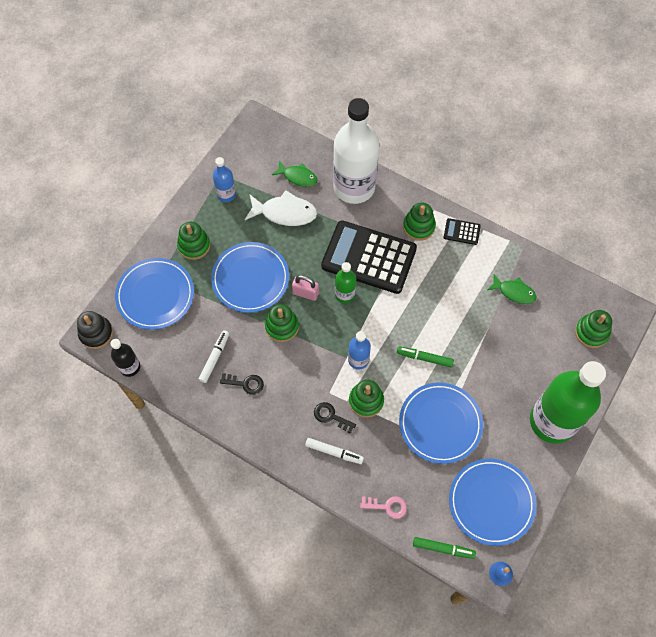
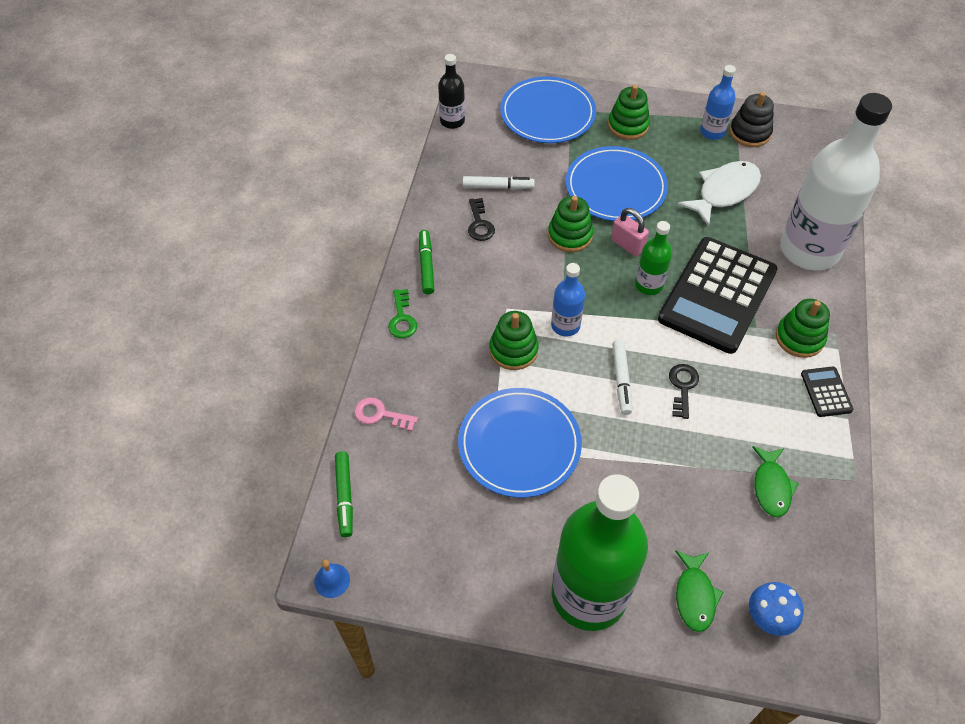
camera: 70 degrees right, 10 degrees down
black stacking toy [77,311,113,349] -> black stacking toy moved to [730,92,774,147]
white fish [245,190,317,226] -> white fish turned 120 degrees counterclockwise [677,161,761,227]
green fish [272,160,318,187] -> green fish moved to [675,550,724,632]
pink padlock [292,275,319,301] -> pink padlock turned 45 degrees counterclockwise [611,208,649,256]
white marker [305,438,364,464] -> white marker moved to [612,340,632,415]
black key [314,402,356,434] -> black key moved to [669,364,699,419]
black calculator [321,221,417,294] -> black calculator turned 150 degrees counterclockwise [658,237,778,354]
pink key [360,496,407,519] -> pink key turned 120 degrees clockwise [354,397,418,431]
green marker [397,346,454,367] -> green marker moved to [419,230,434,295]
blue plate [449,458,536,546] -> none
green stacking toy [575,310,612,348] -> blue mushroom [749,582,804,636]
none -> green key [388,289,417,338]

